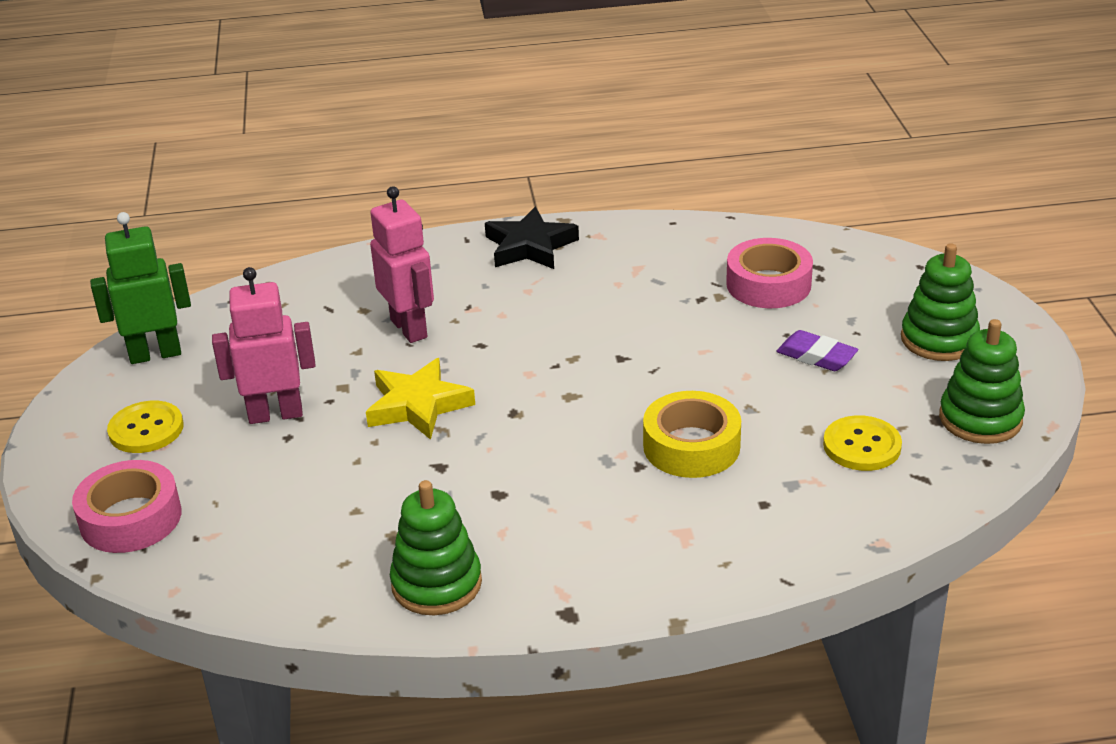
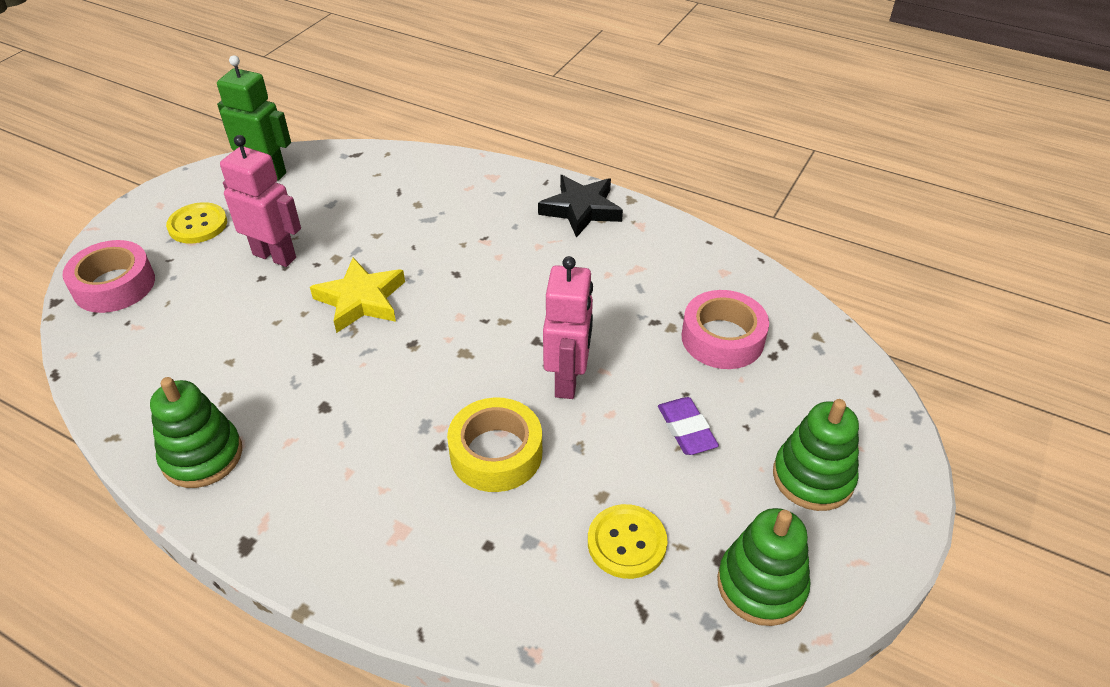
camera: 35 degrees right, 10 degrees up
pink robot [370,186,434,343] -> pink robot moved to [543,256,593,399]

